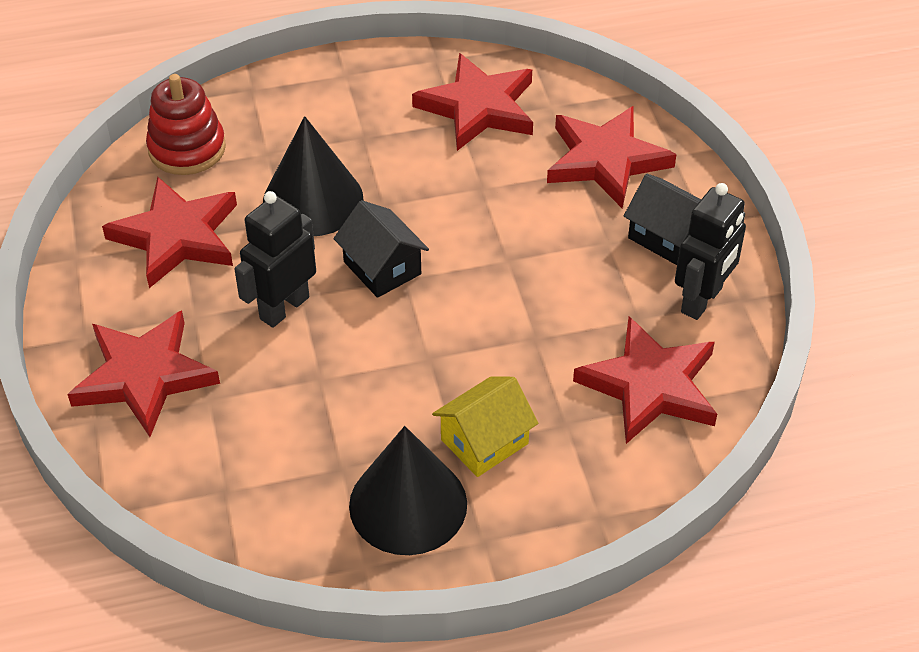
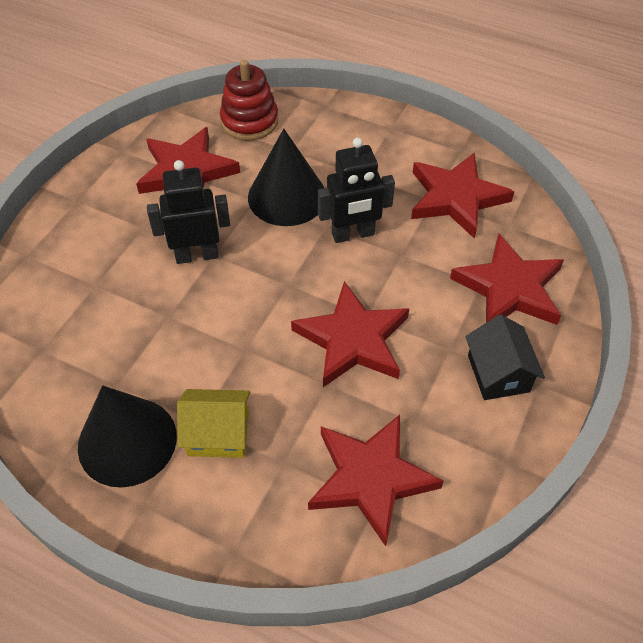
camera: 40 degrees right, 5 degrees up
red star [67,311,220,437] -> red star moved to [291,281,409,387]
black house [333,200,429,298] -> none
black robot [675,183,746,320] -> black robot moved to [318,138,395,243]

